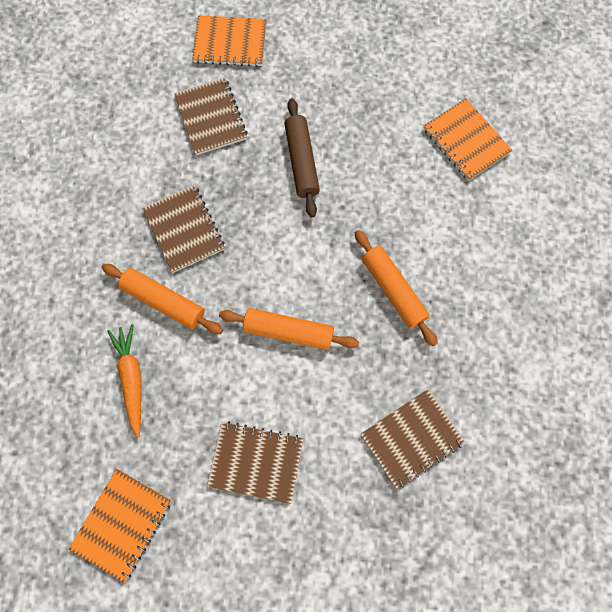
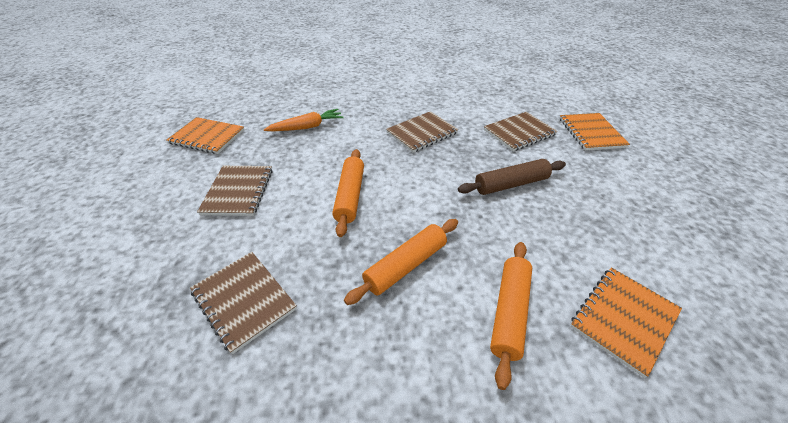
camera: 80 degrees right, 30 degrees down
orange rolling pin [102,264,223,334] -> orange rolling pin moved to [490,242,532,390]

